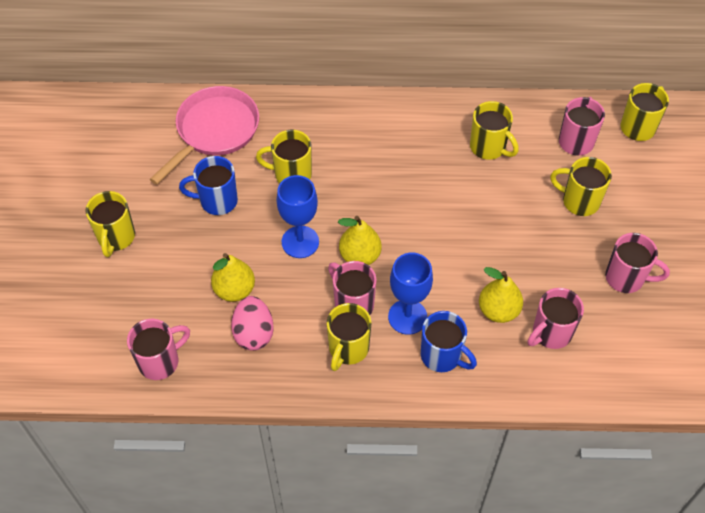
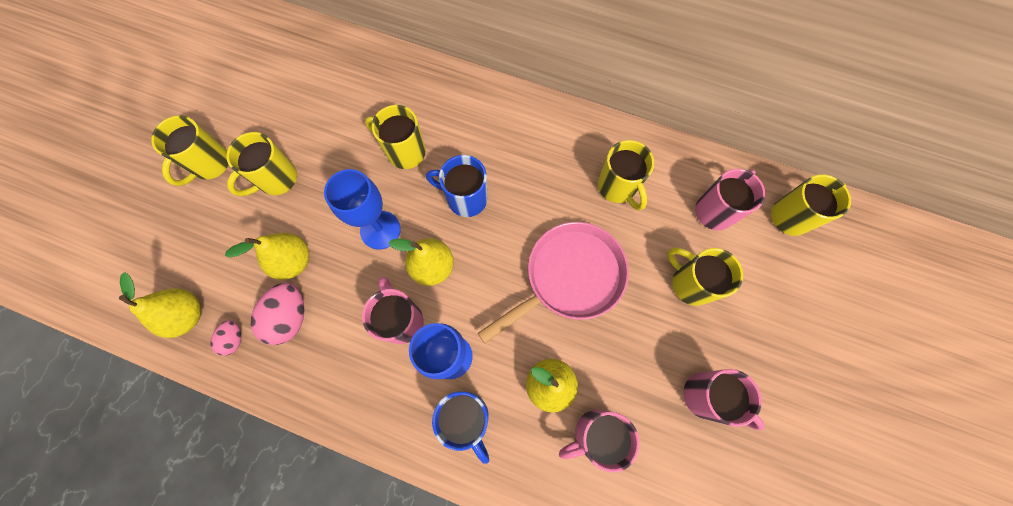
camera: 20 degrees right, 15 degrees up
pink mug [127,319,190,380] -> yellow pear [119,272,201,338]
pink pan [150,86,259,185] -> pink pan moved to [478,222,629,343]
blue mug [179,156,238,215] -> blue mug moved to [426,155,487,217]
yellow mug [327,303,372,371] -> yellow mug moved to [226,132,297,196]
none -> pink egg [210,320,241,356]

